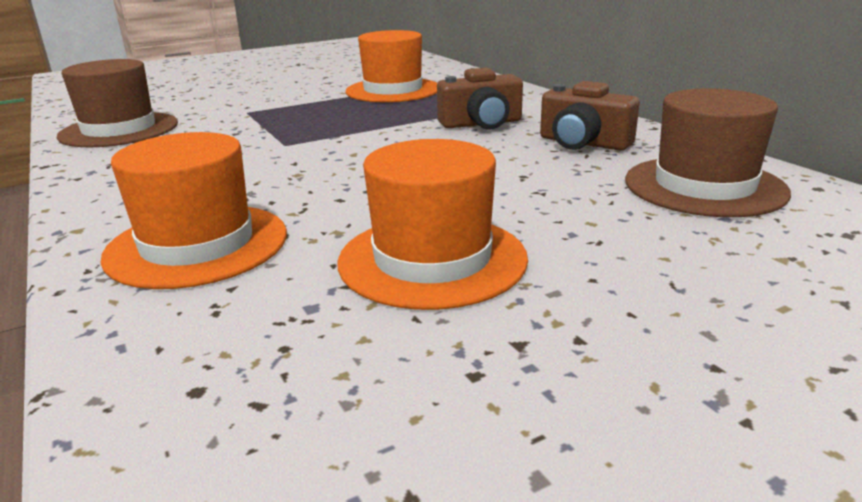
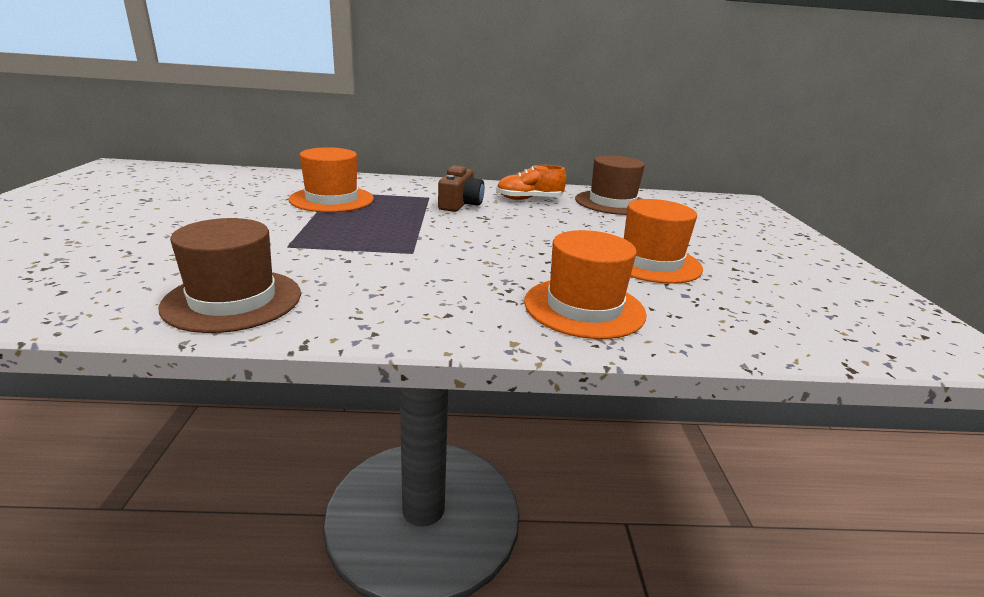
camera: 65 degrees left, 0 degrees up
brown camera [540,81,640,151] -> orange shoe [496,165,566,200]

